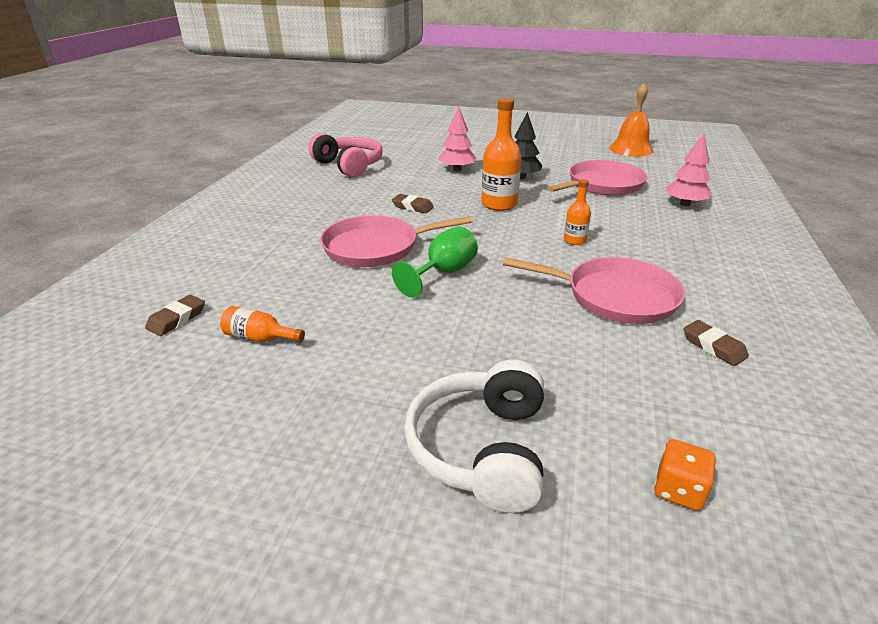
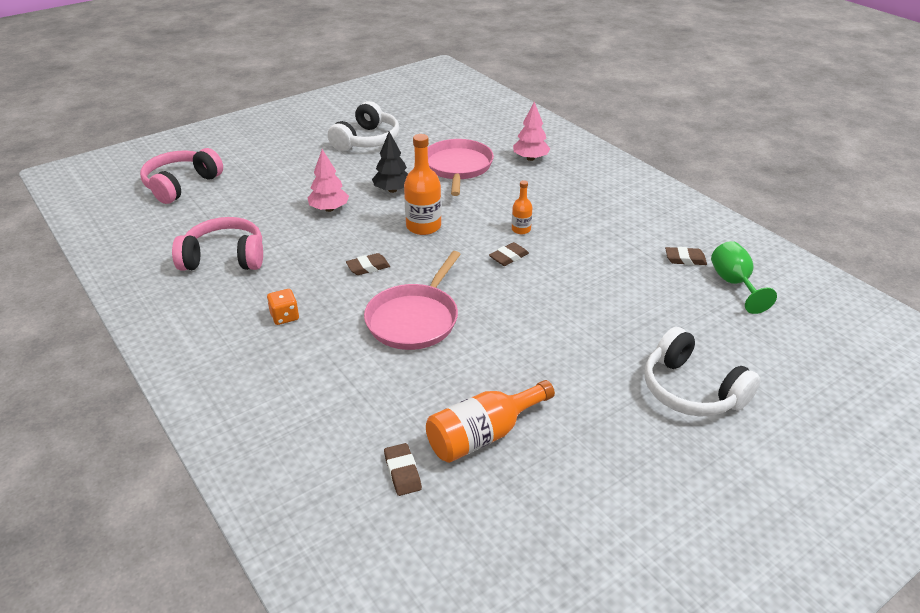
camera: 50 degrees left, 5 degrees up
orange bottle [220,306,305,342] -> orange bottle [426,380,555,463], size x1.82
green goblet [392,226,478,298] -> green goblet moved to [711,241,777,314]
pink pan [503,257,685,324] -> none
orange bell [609,83,653,157] -> none
orange dice [654,439,716,511] -> orange dice moved to [267,289,299,325]
none -> pink headphones [140,148,223,204]
none -> white headphones [328,101,400,151]
none -> brown eraser [489,242,529,266]

